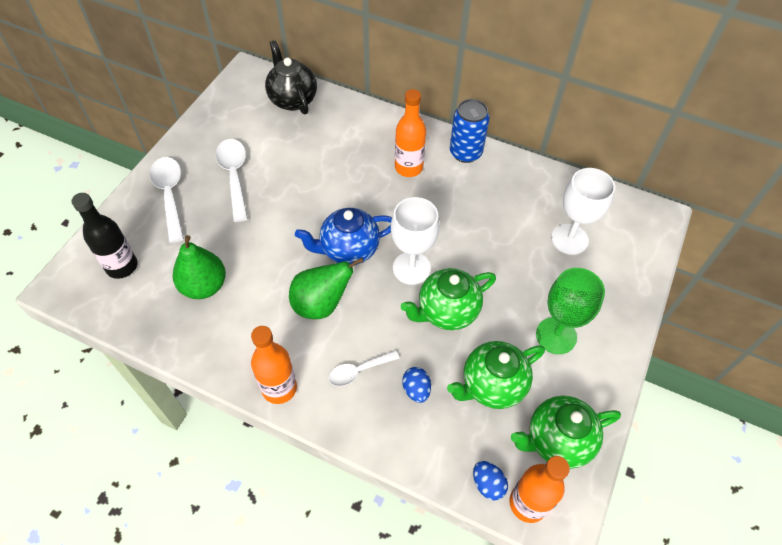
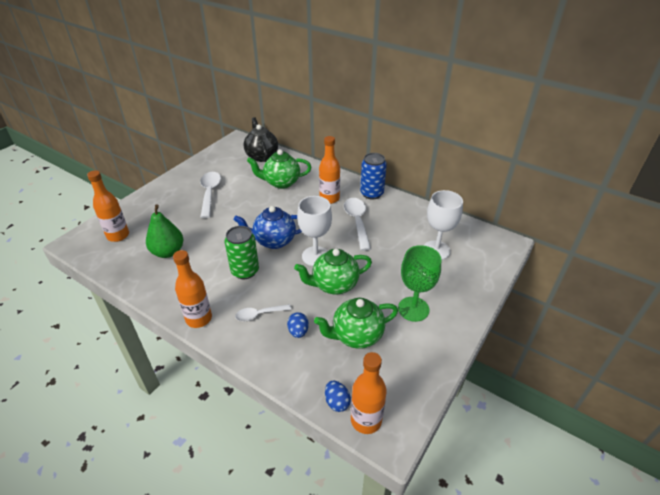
camera: 10 degrees right, 15 degrees down
black bottle [72,193,138,279] -> orange bottle [87,170,129,242]
white spoon [150,157,184,243] -> white spoon moved to [344,198,371,251]
green pear [289,257,364,319] -> green can [225,226,259,279]
green teapot [511,396,621,469] -> green teapot moved to [247,149,311,189]

